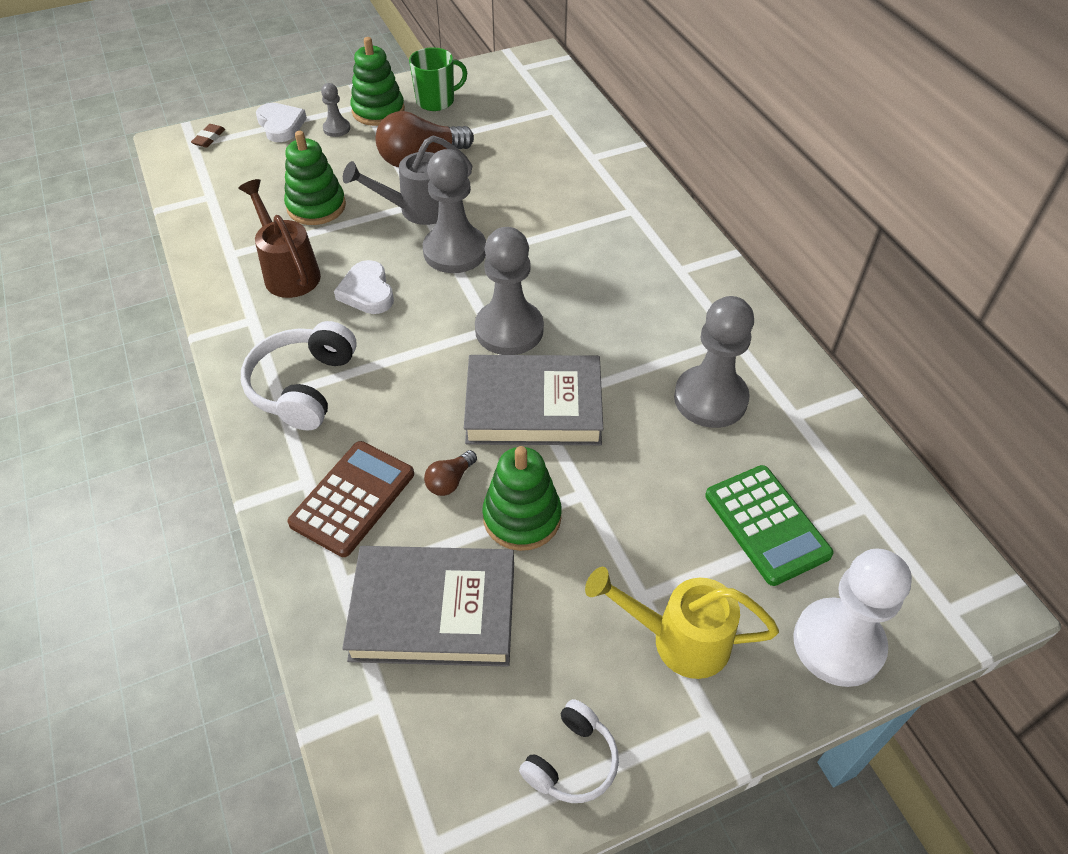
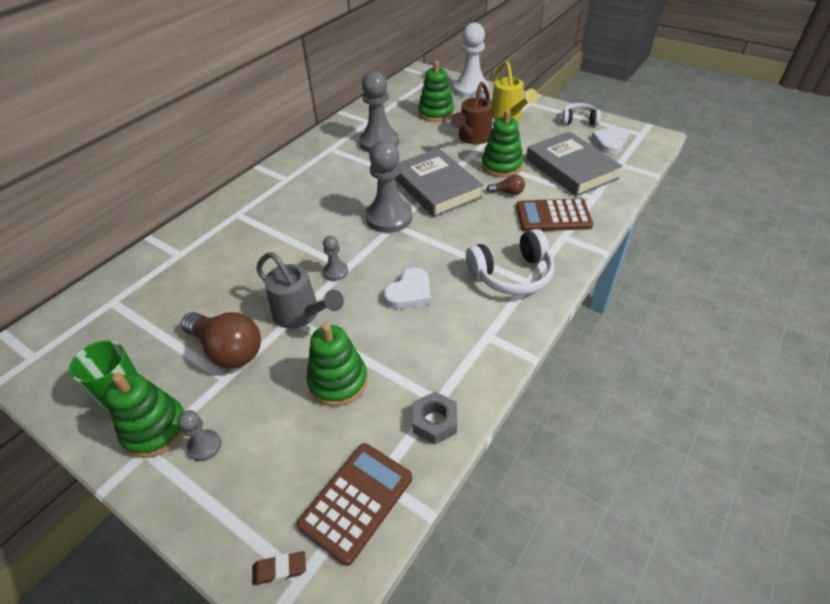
camera: 120 degrees left, 5 degrees down
brown watering can [239,179,321,298] -> brown watering can moved to [451,82,492,144]
white heart [256,103,307,142] -> white heart moved to [591,127,629,154]
grey pawn [423,149,486,273] -> grey pawn [323,236,348,281], size x0.48
green calculator [705,465,834,586] -> green stacking toy [418,61,454,122]
none -> brown calculator [297,443,412,566]
none -> grey nut [412,391,457,445]

